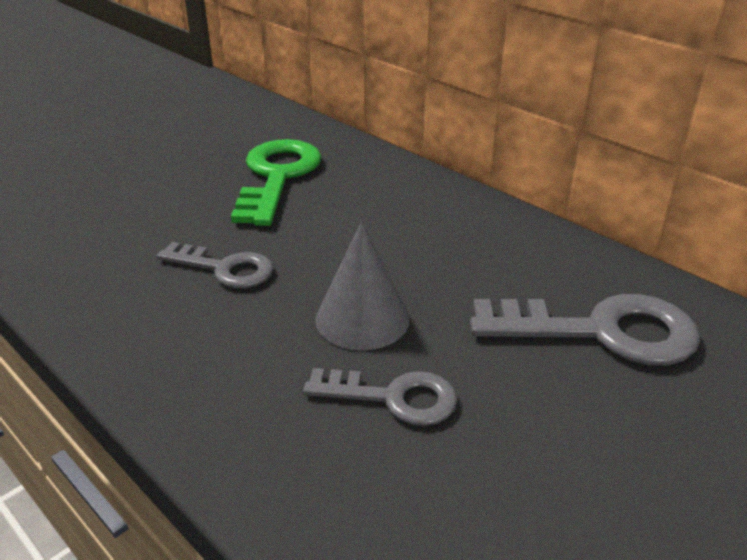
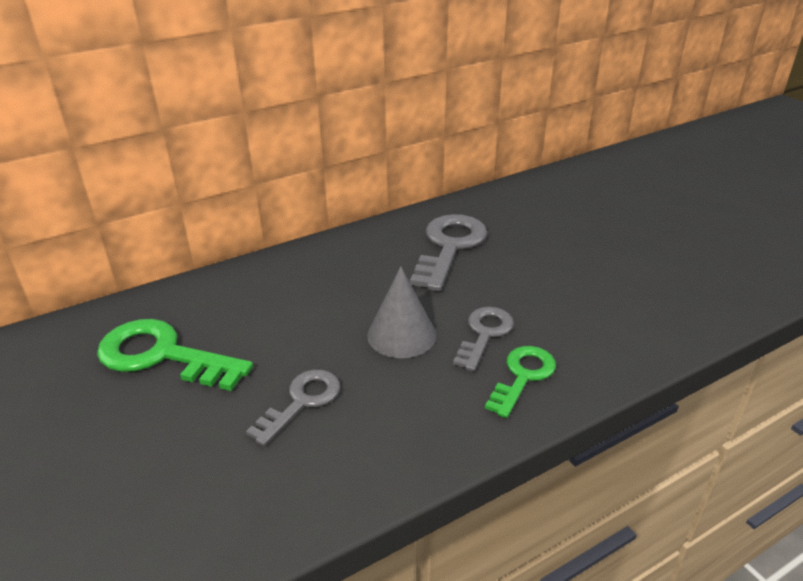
camera: 75 degrees left, 0 degrees up
none -> green key [485,346,556,418]

